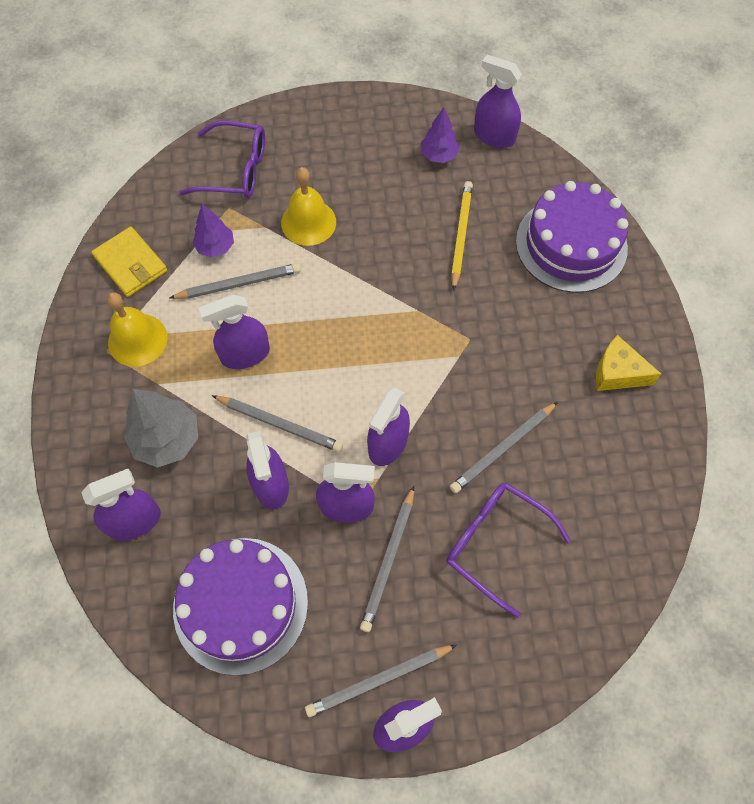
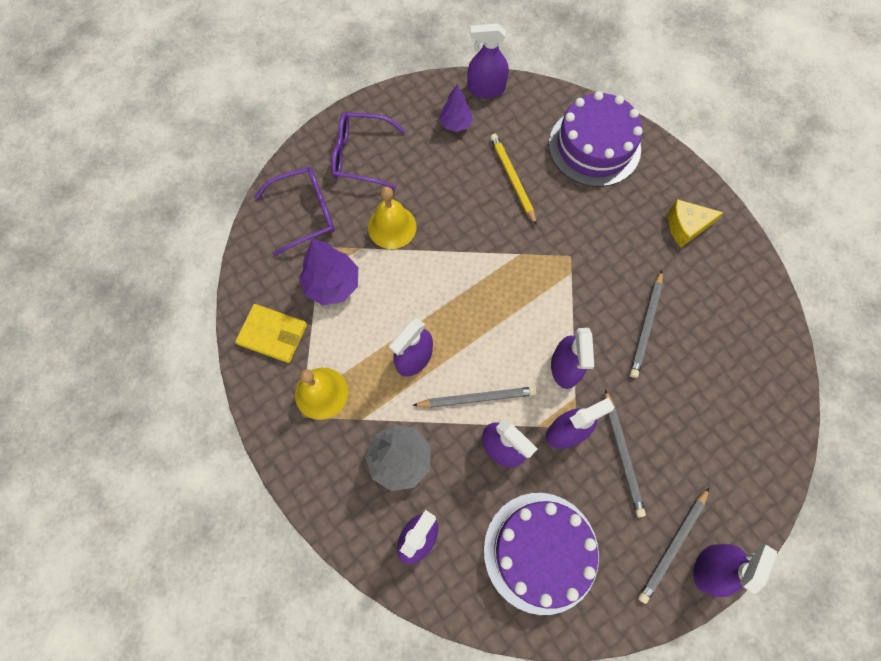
camera: 30 degrees left, 5 degrees up
grey pencil [169,263,301,299] -> none
purple tree [193,204,234,258] -> purple tree [299,238,358,305], size x1.59
purple glasses [446,483,571,618] -> purple glasses moved to [331,112,406,189]

